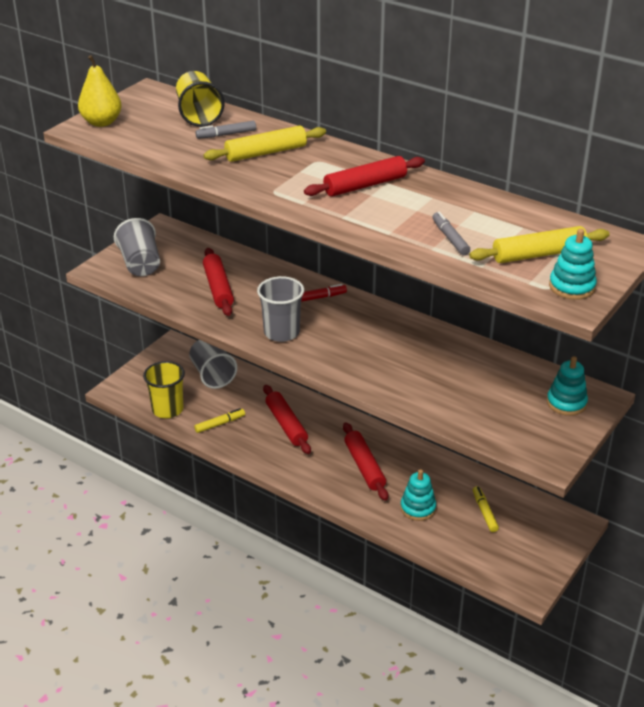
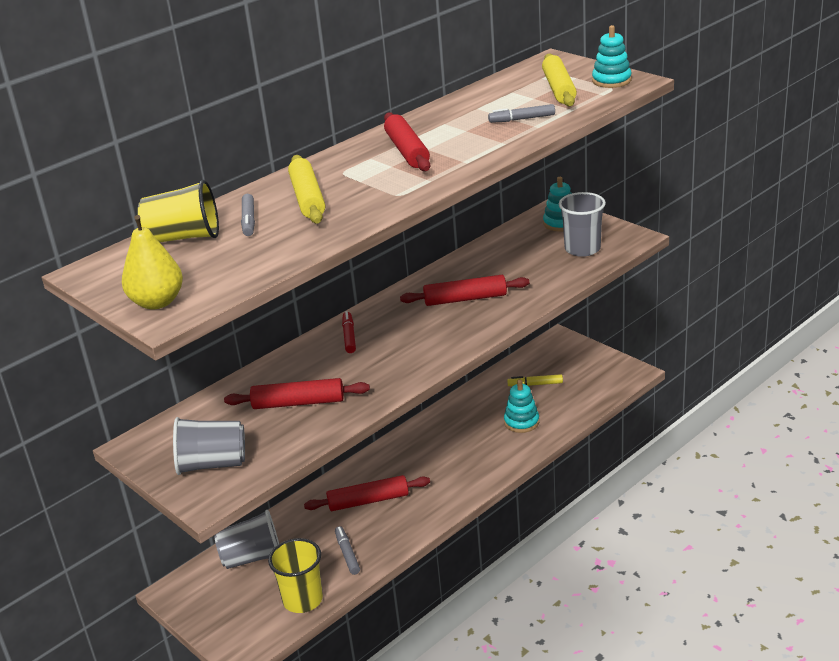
camera: 75 degrees left, 5 degrees down
yellow marker [194,408,245,433] -> grey marker [335,526,360,575]
grey cup [257,276,304,342] -> grey cup moved to [559,192,606,257]
red rolling pin [343,422,388,501] -> red rolling pin moved to [400,275,530,306]

